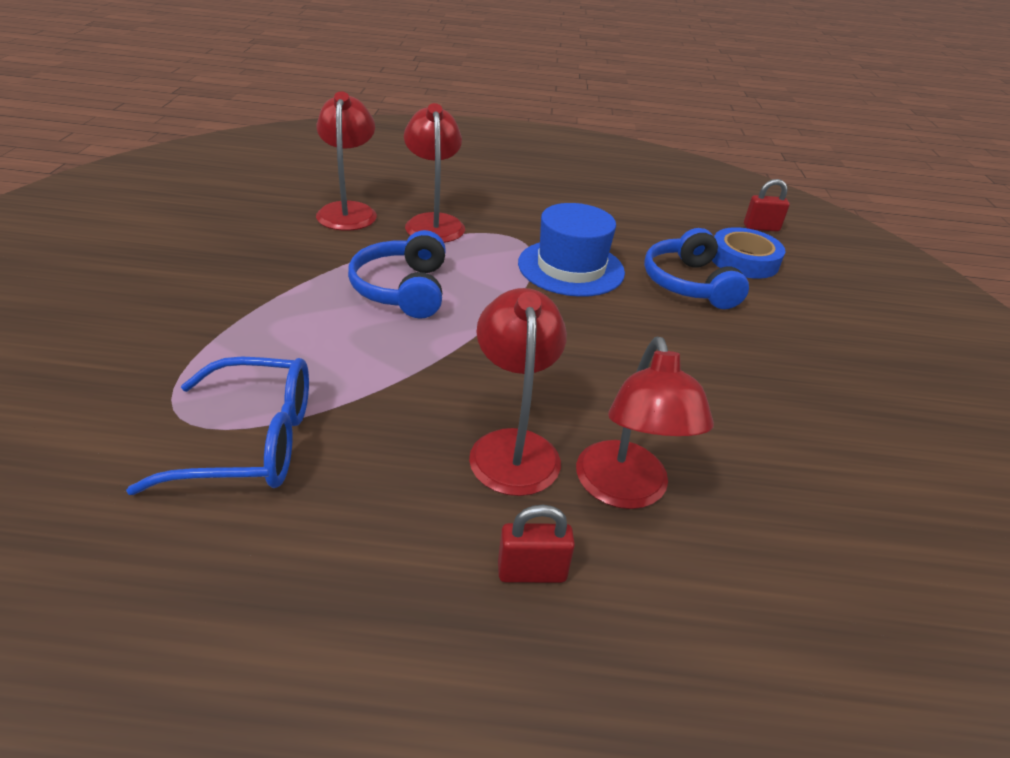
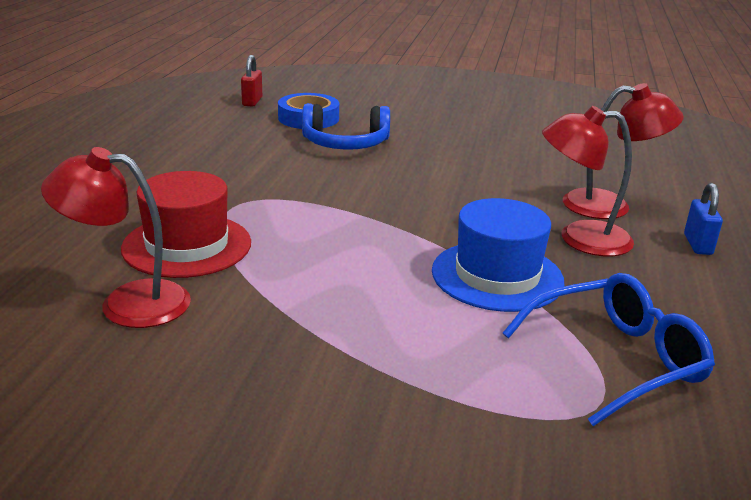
camera: 80 degrees left, 10 degrees down
blue glasses [126,357,309,495] -> blue glasses turned 60 degrees clockwise [503,273,715,426]
blue headphones [348,230,446,319] -> none
red lamp [404,103,465,243] -> red hat [121,171,251,278]
red padlock [498,505,575,583] -> blue padlock [684,183,723,255]
blue hat [518,203,625,297] -> blue hat moved to [432,198,564,312]

